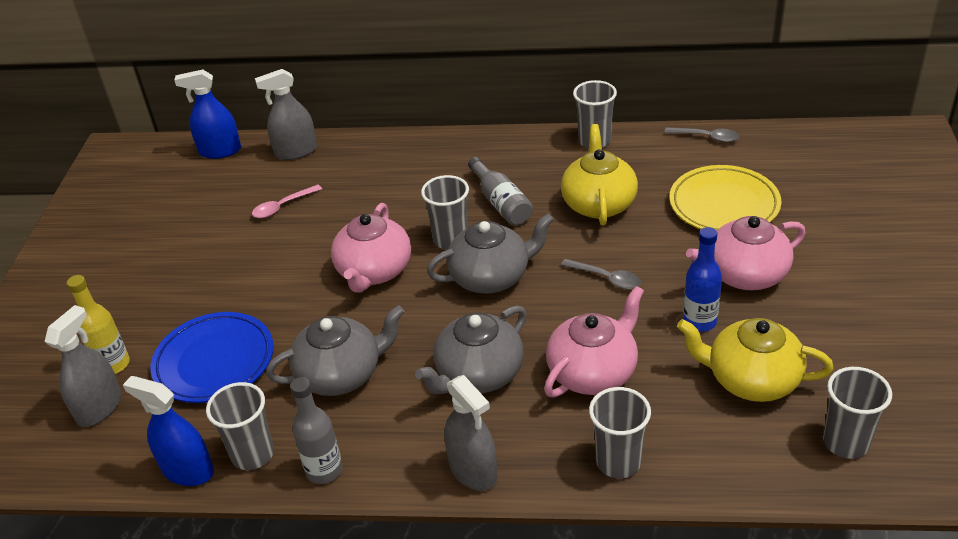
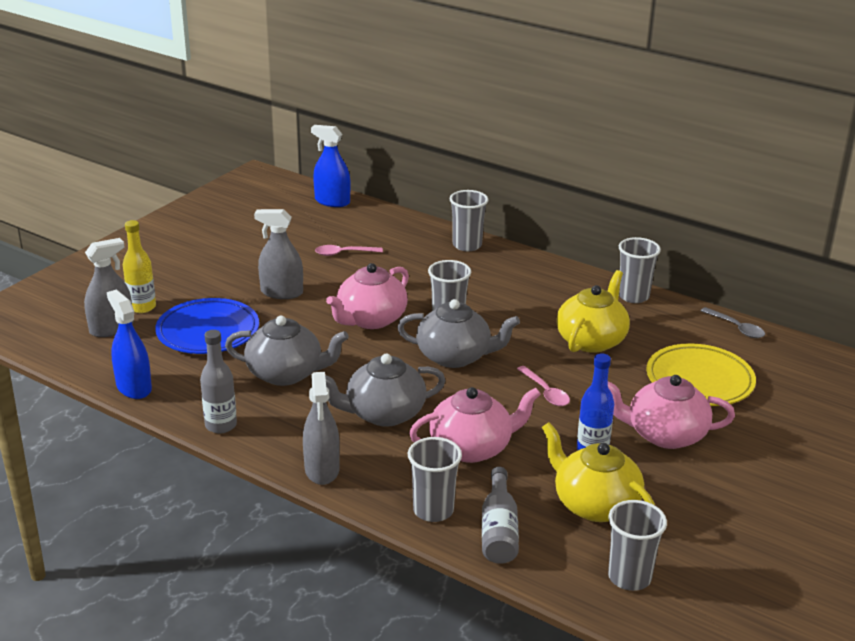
camera: 25 degrees right, 10 degrees down
grey cup [206,382,274,470] -> grey cup moved to [450,190,489,252]
grey spray bottle [255,69,317,160] -> grey spray bottle moved to [254,209,303,299]
grey bottle [468,157,533,225] -> grey bottle moved to [482,467,519,564]
grey spoon [561,259,641,289] -> pink spoon [517,366,570,406]

